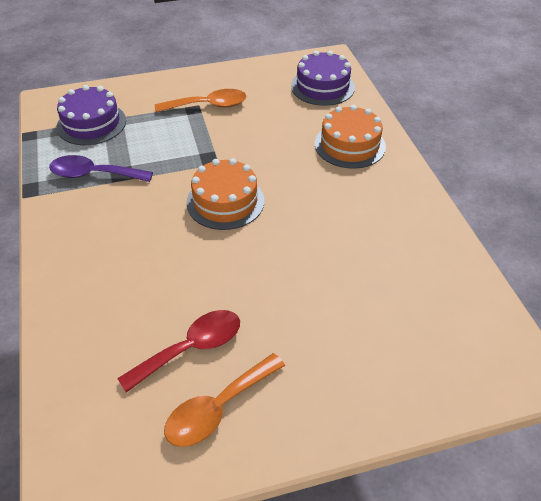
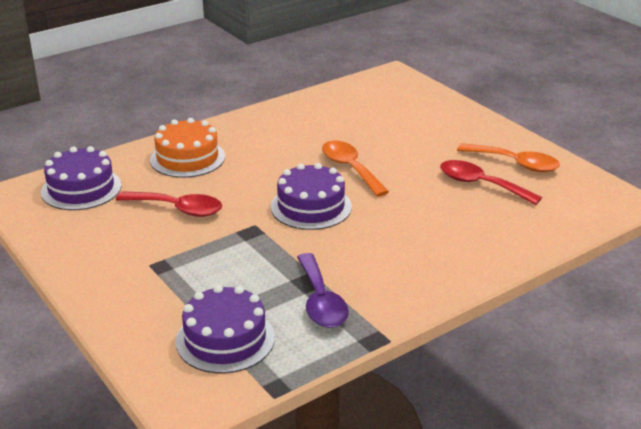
camera: 110 degrees left, 15 degrees down
orange spoon [155,89,247,112] -> orange spoon moved to [322,141,389,197]
orange cake [186,158,264,230] -> purple cake [271,163,352,230]
none -> red spoon [116,191,222,217]

